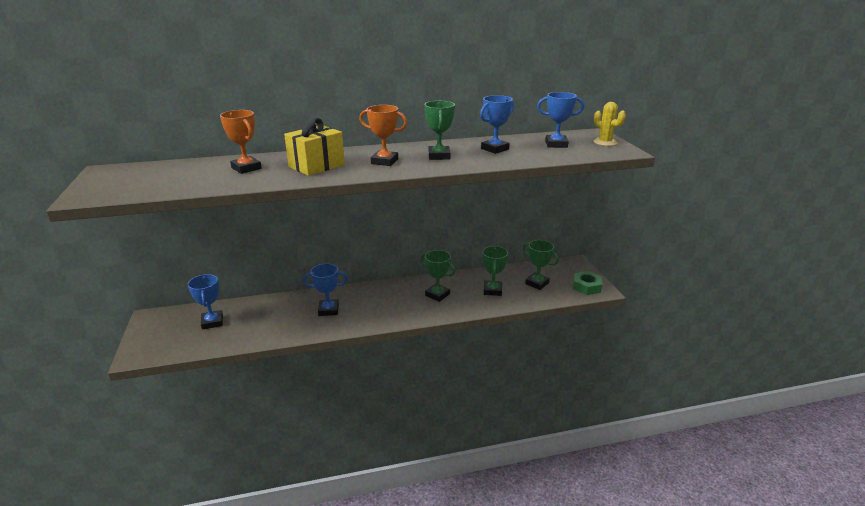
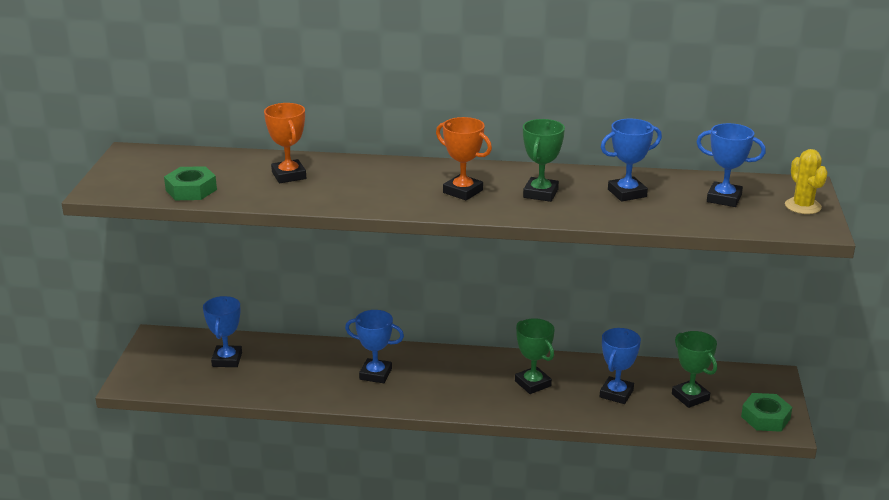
camera: 20 degrees right, 0 degrees up
yellow gift [284,118,345,176] -> none
green trophy [482,246,508,296] -> blue trophy [600,328,641,404]
none -> green nut [164,166,217,200]

